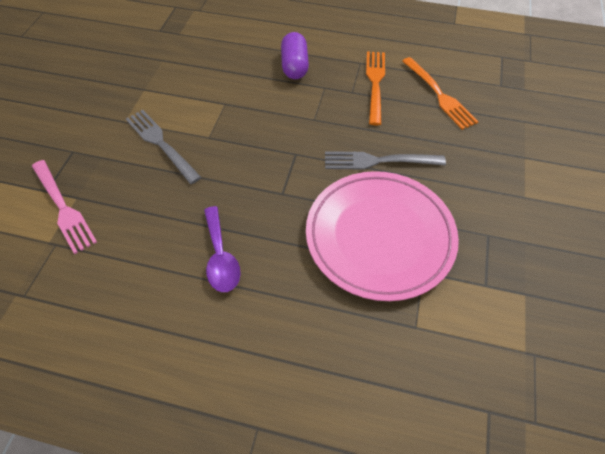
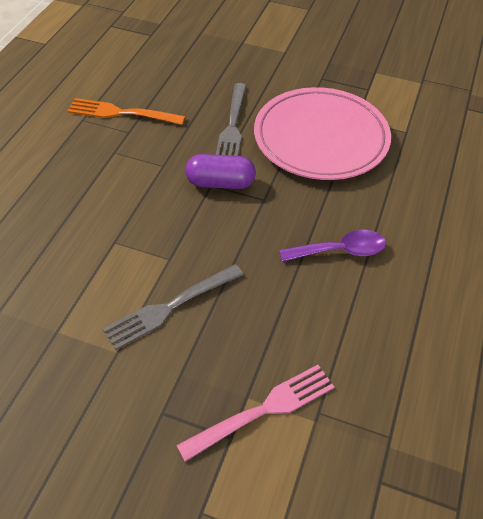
camera: 85 degrees left, 5 degrees down
purple capsule [281,32,309,79] -> purple capsule moved to [185,154,256,189]
orange fork [402,57,479,130] -> none

